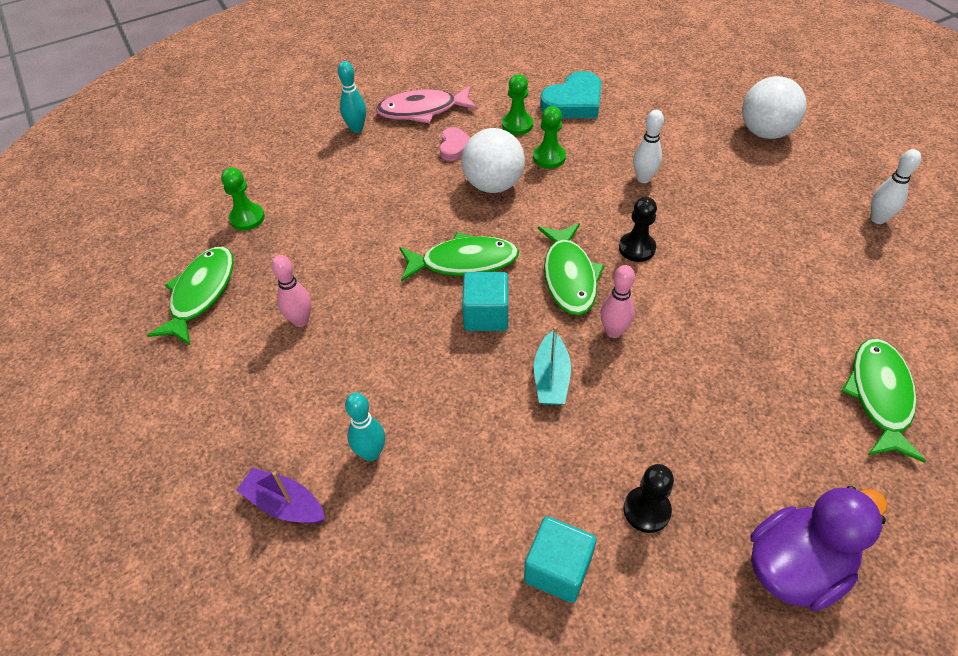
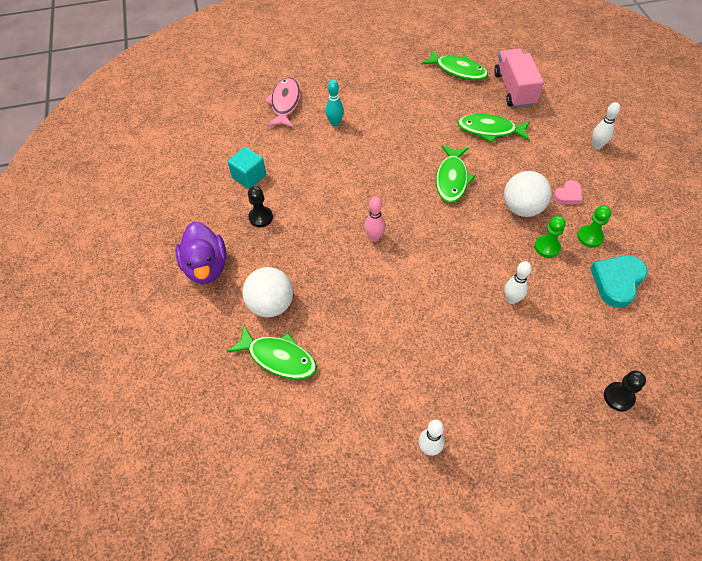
camera: 105 degrees right, 5 degrees up
green pawn [221,167,265,231] -> pink truck [494,49,544,108]
purple boat [236,468,325,524] -> none
pink bowling pin [271,255,311,327] -> none
turquoise bowling pin [338,61,366,133] -> white bowling pin [592,102,620,149]
pink fish [376,86,477,123] -> pink fish moved to [264,77,300,127]
pink heart [440,127,471,161] -> pink heart turned 60 degrees counterclockwise [553,180,582,204]
turquoise cube [462,272,508,331] -> none
turquoise boat [534,326,571,405] -> none
green fish [538,223,604,315] -> green fish moved to [457,114,530,142]
turquoise heart [540,71,602,118] -> turquoise heart turned 60 degrees clockwise [590,255,648,308]
black pawn [619,197,657,262] -> black pawn moved to [604,370,646,411]
white ball [742,76,807,139] -> white ball moved to [242,267,293,317]

